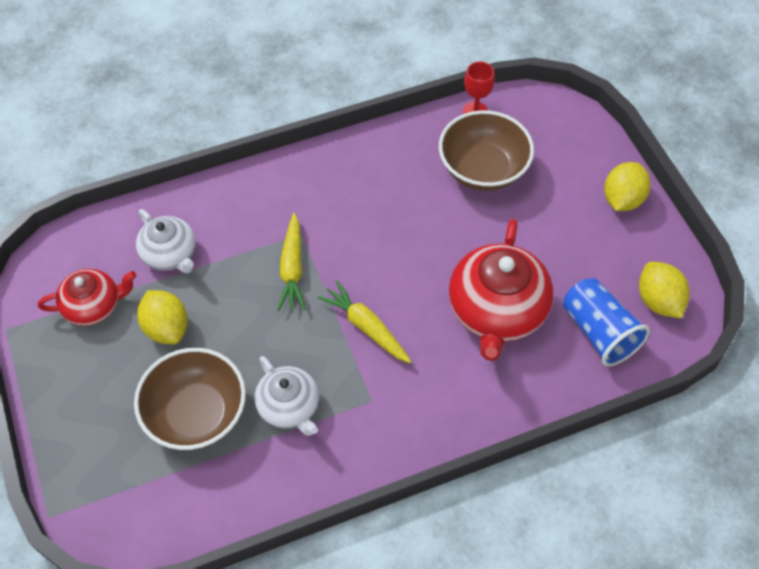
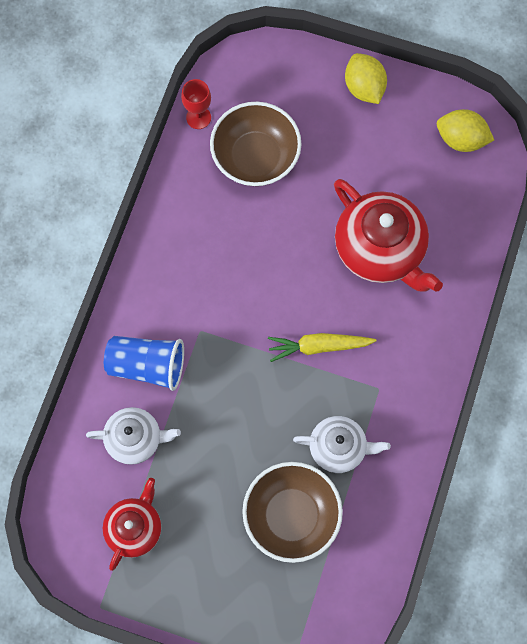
camera: 50 degrees left, 15 degrees up
yellow lemon [137,290,188,344] -> none
yellow carrot [277,213,306,311] -> none
blue cup [563,278,650,366] -> blue cup moved to [104,336,184,391]

